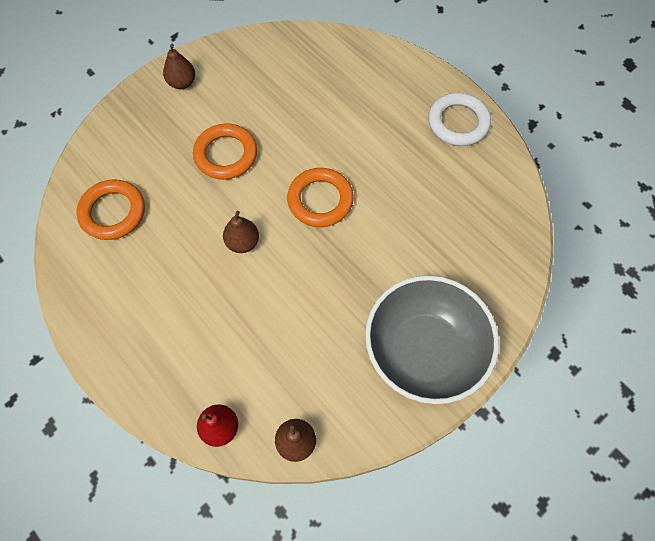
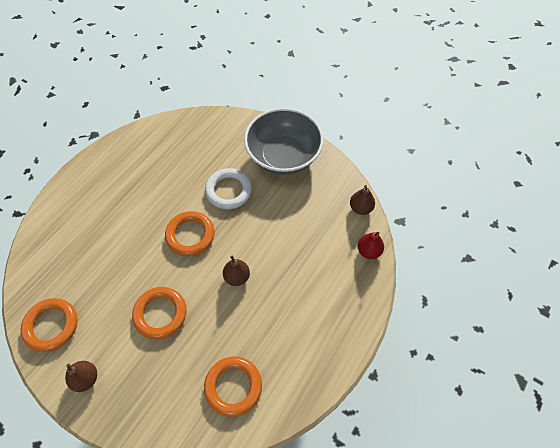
camera: 105 degrees left, 5 degrees down
white ring [428,93,491,146] -> white ring moved to [205,168,252,209]
none -> orange ring [21,298,78,352]

